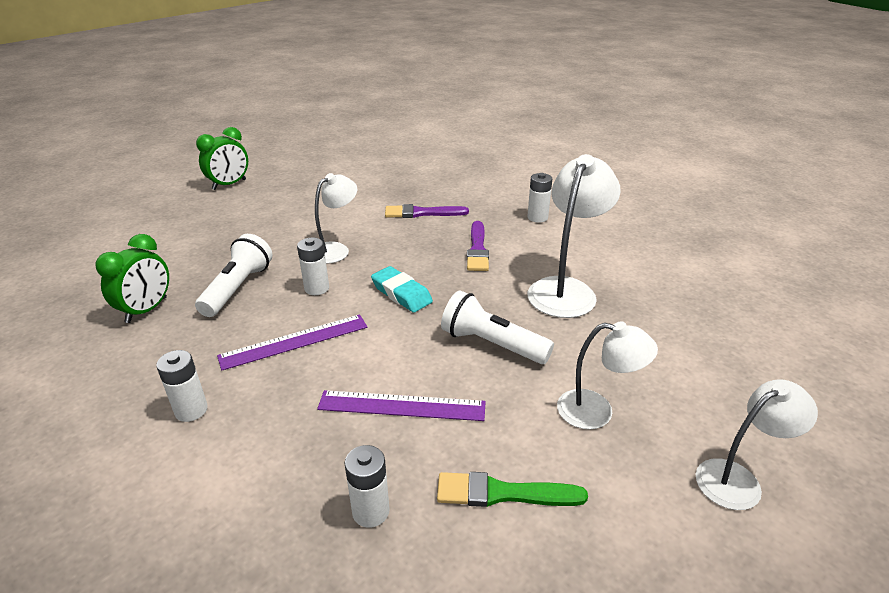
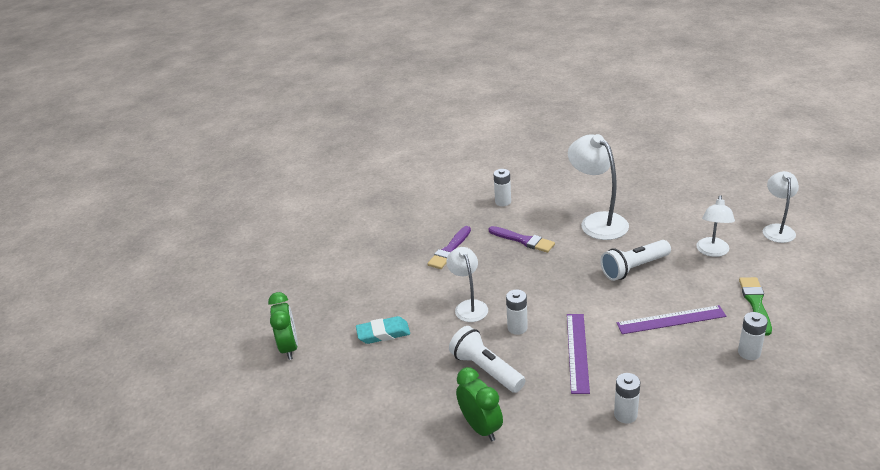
camera: 55 degrees left, 0 degrees up
purple ruler [317,390,486,421] -> purple ruler turned 45 degrees clockwise [617,305,727,334]
turquoise eraser [371,266,433,313] -> turquoise eraser moved to [356,316,410,344]
green brush [437,472,588,507] -> green brush turned 150 degrees clockwise [739,277,772,335]
white lamp [557,322,658,429] -> white lamp turned 150 degrees clockwise [696,195,735,257]

